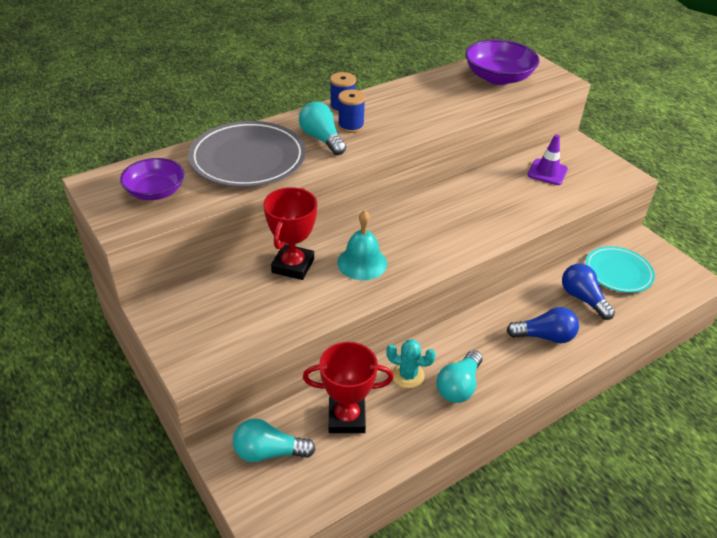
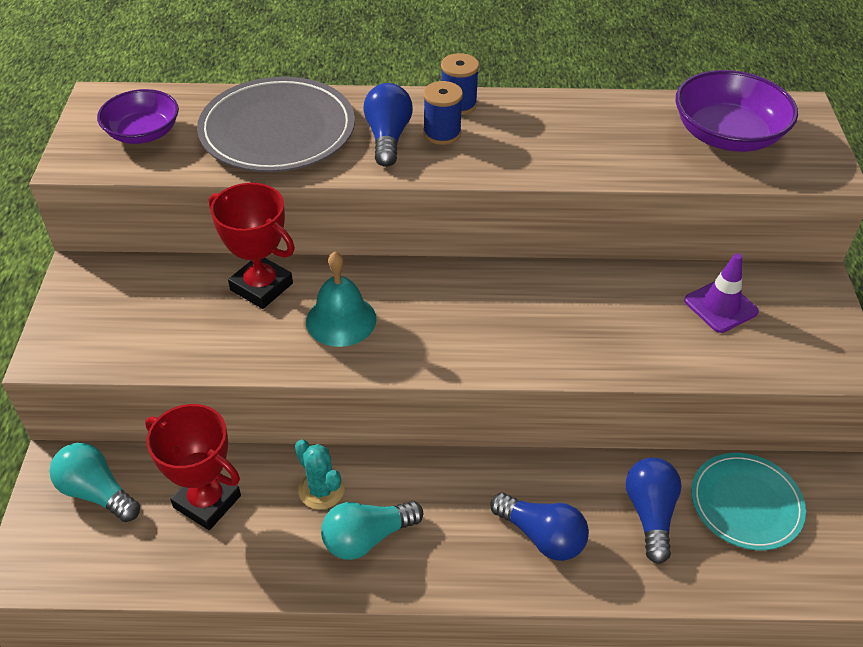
camera: 35 degrees right, 5 degrees up
red trophy [264,187,317,280] -> red trophy turned 75 degrees clockwise [209,183,295,309]
turquoise light bulb [299,102,346,155] -> blue light bulb [363,83,413,167]

